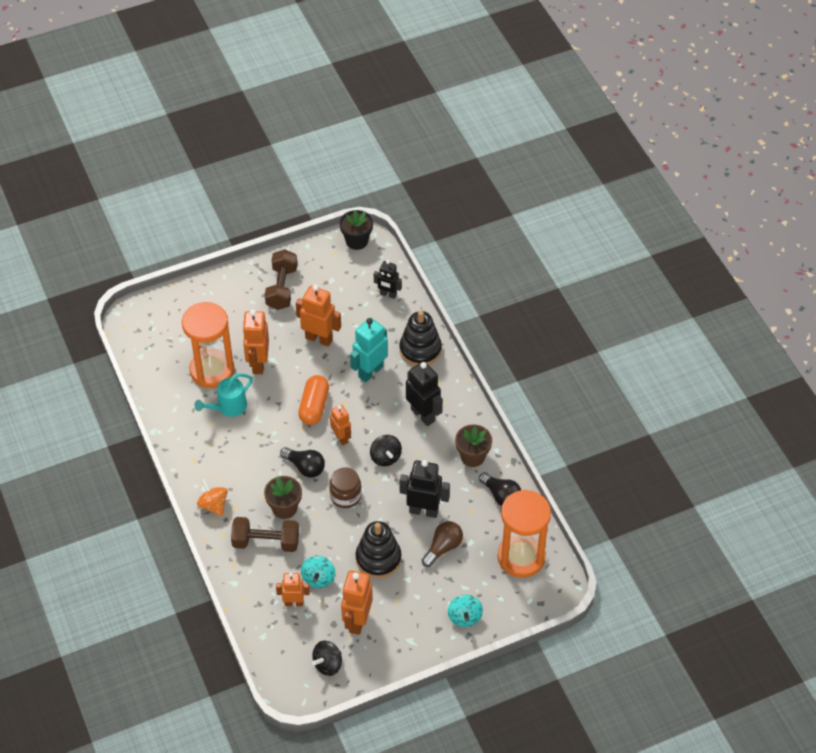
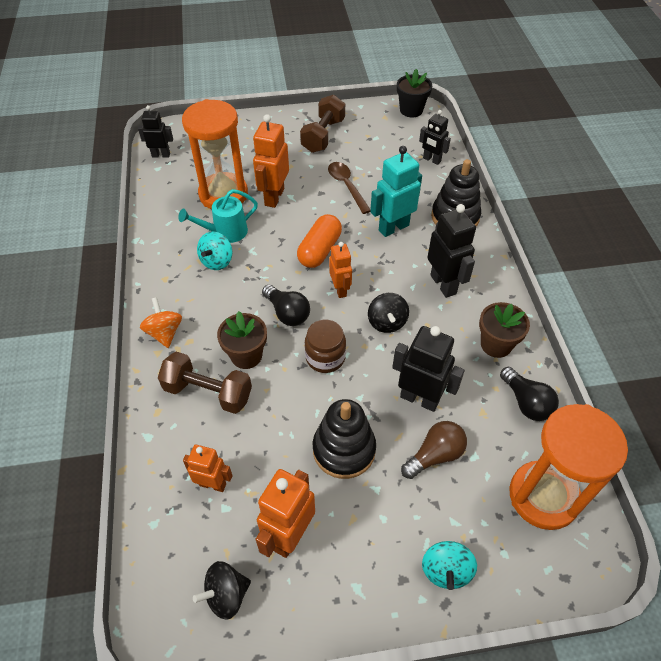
camera: 15 degrees right, 0 degrees up
orange robot [296,285,341,347] -> brown spoon [328,162,371,214]
turquoise spinning top [301,556,335,588] -> turquoise spinning top moved to [197,231,232,270]
none -> black robot [138,105,173,158]

